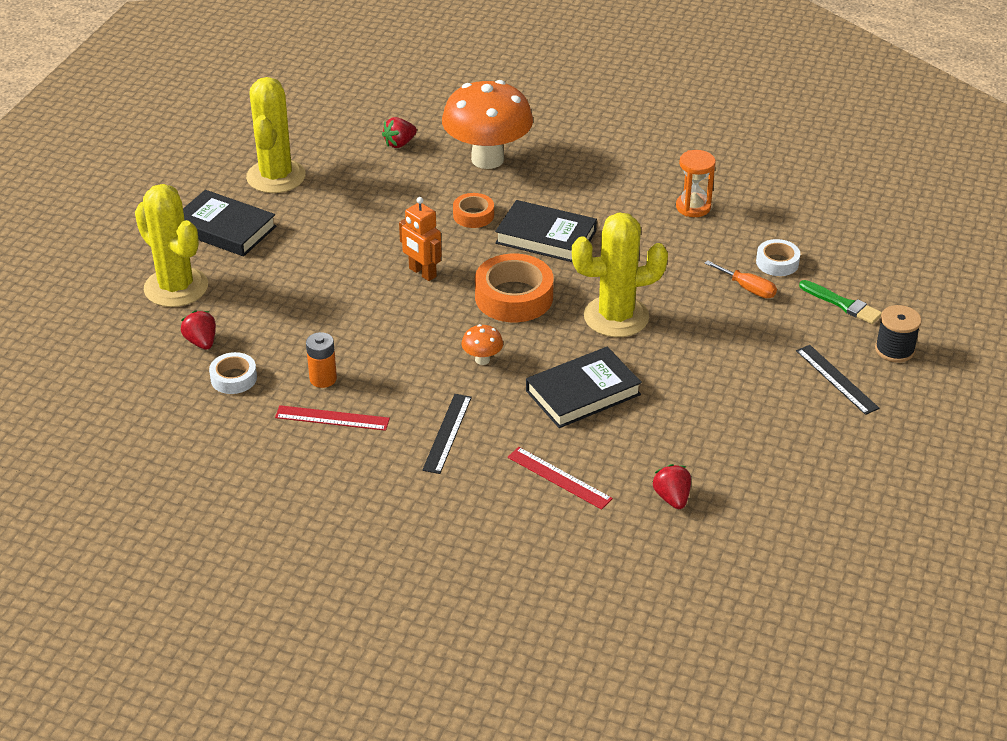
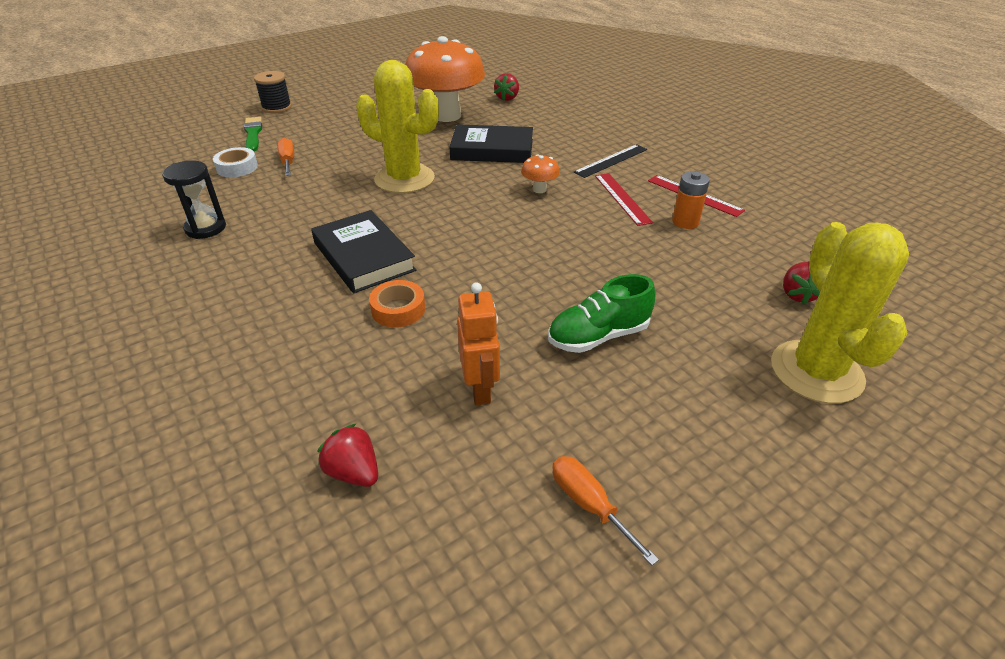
camera: 145 degrees left, 0 degrees up
black book [183,190,276,257] -> none
white tape [209,352,257,394] -> none
yellow cactus [246,77,306,193] -> orange screwdriver [552,456,659,566]
red strawberry [382,117,417,148] -> red strawberry turned 135 degrees counterclockwise [317,423,378,487]
orange robot [399,197,442,281] -> orange robot moved to [457,282,500,405]
orange mushroom [442,80,533,169] -> orange mushroom moved to [406,36,485,122]
orange tape [475,254,554,322] -> none
red ruler [508,447,613,510] -> red ruler moved to [595,173,653,226]
orange hourglass [676,150,716,217] -> black hourglass [162,160,226,239]
black ruler [796,345,880,415] -> none
none -> green shoe [548,274,655,353]

